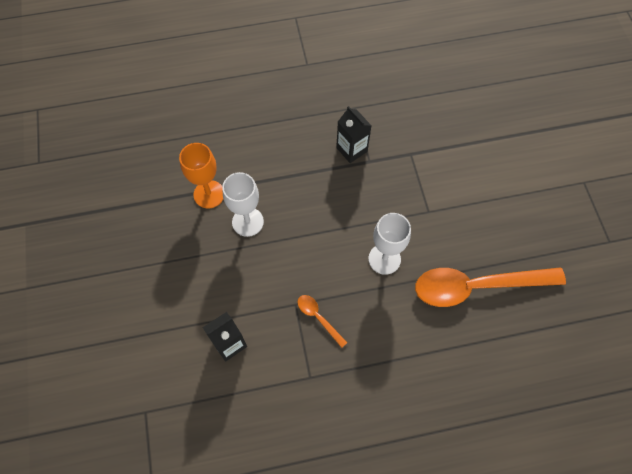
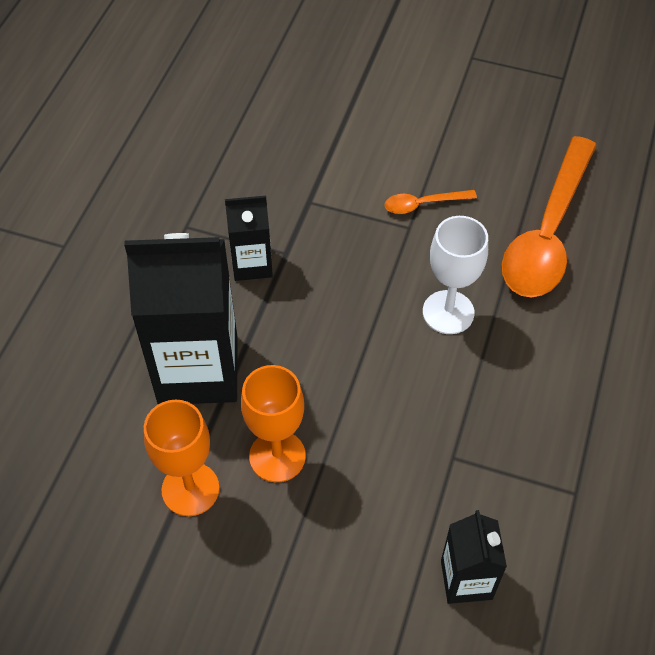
camera: 60 degrees left, 10 degrees down
white goblet [222,172,264,237] -> orange goblet [241,365,306,482]
orange spoon [298,295,348,348] -> orange spoon moved to [385,190,477,214]
none -> black carton [124,233,237,404]

